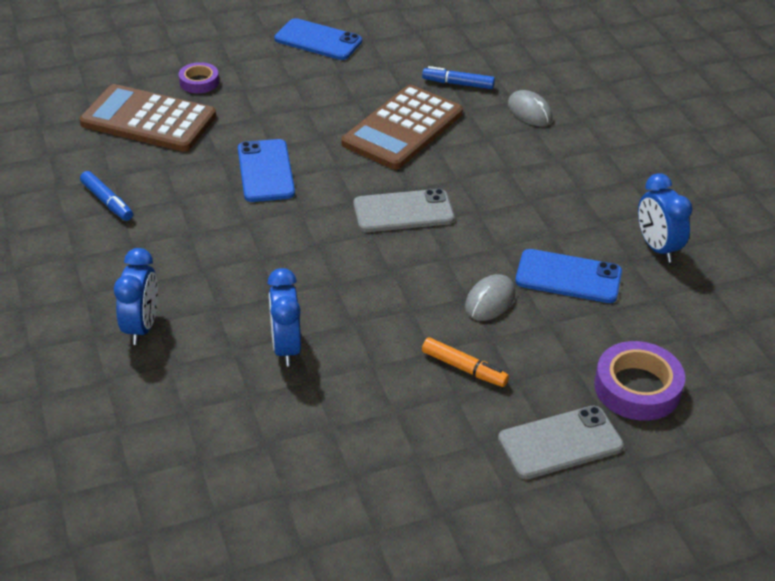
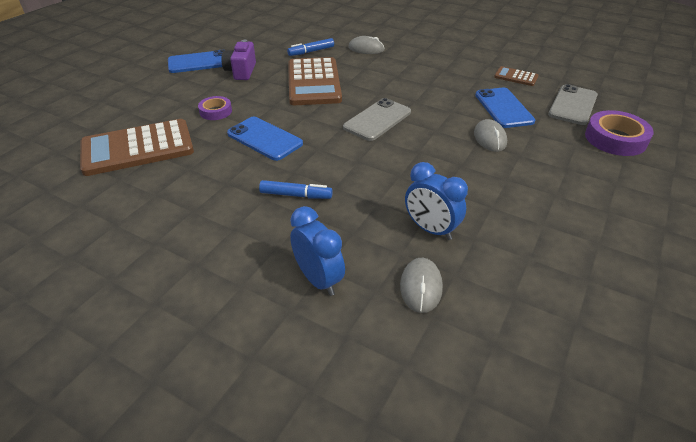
camera: 40 degrees left, 0 degrees up
blue marker [80,171,133,221] -> blue marker moved to [259,180,333,199]
purple tape [179,62,219,93] -> purple tape moved to [198,96,232,120]
orange marker [422,337,509,387] -> none
grey phone [498,406,624,479] -> grey phone moved to [548,84,598,125]
blue phone [515,249,622,303] -> blue phone turned 75 degrees counterclockwise [475,88,535,128]
blue clock [638,173,692,263] -> brown calculator [494,66,538,86]
none -> purple camera [221,40,256,80]
none -> grey mouse [400,258,443,313]

